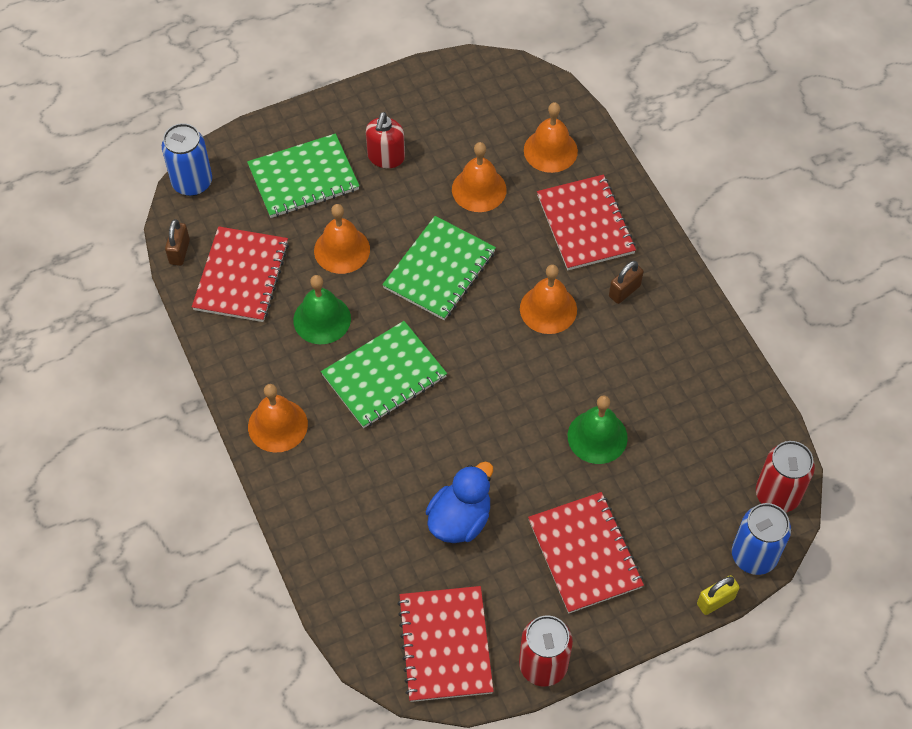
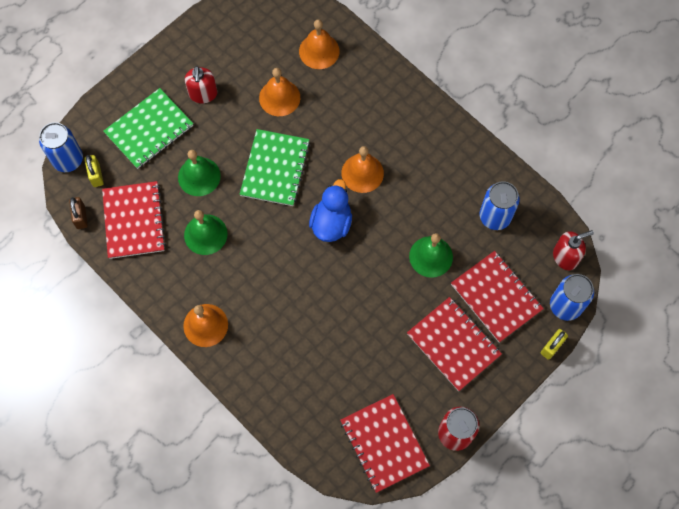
camera: 20 degrees left, 10 degrees up
orange bell [314,204,370,274] -> green bell [178,150,221,196]
green notebook [321,321,447,428] -> none
blue duck [426,461,493,543] -> blue duck moved to [309,179,352,242]
red notebook [537,175,636,270] -> red notebook moved to [451,251,544,342]
brown padlock [609,261,644,304] -> none
red can [756,441,815,512] -> red soap dispenser [553,230,594,270]
none -> yellow padlock [84,155,104,187]
none -> blue can [480,181,520,230]

